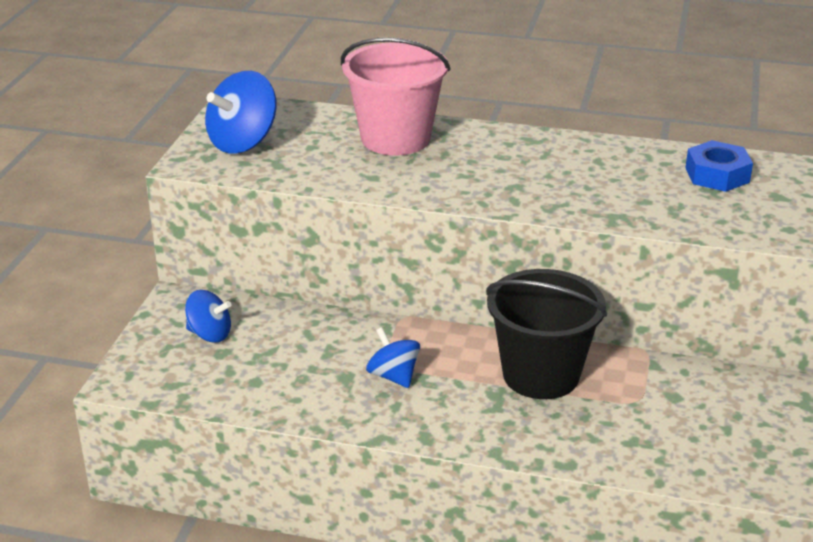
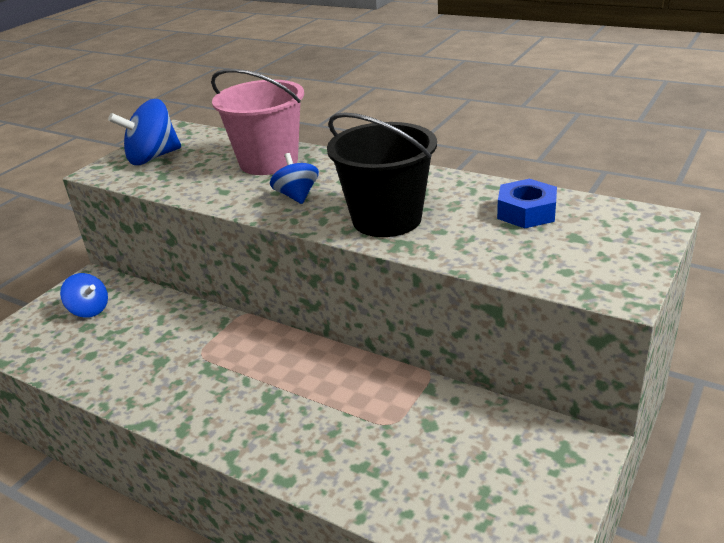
camera: 20 degrees right, 0 degrees up
blue spinning top [366,327,420,388] -> blue spinning top moved to [270,153,319,204]
black bucket [486,269,607,399] -> black bucket moved to [327,113,437,237]

